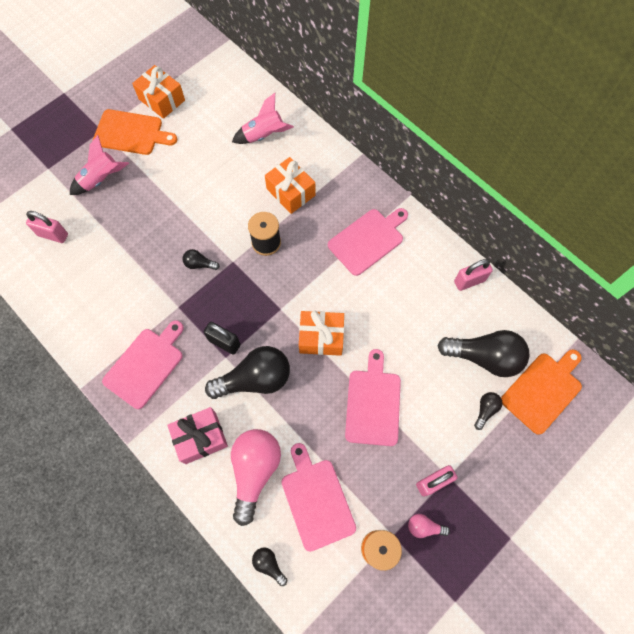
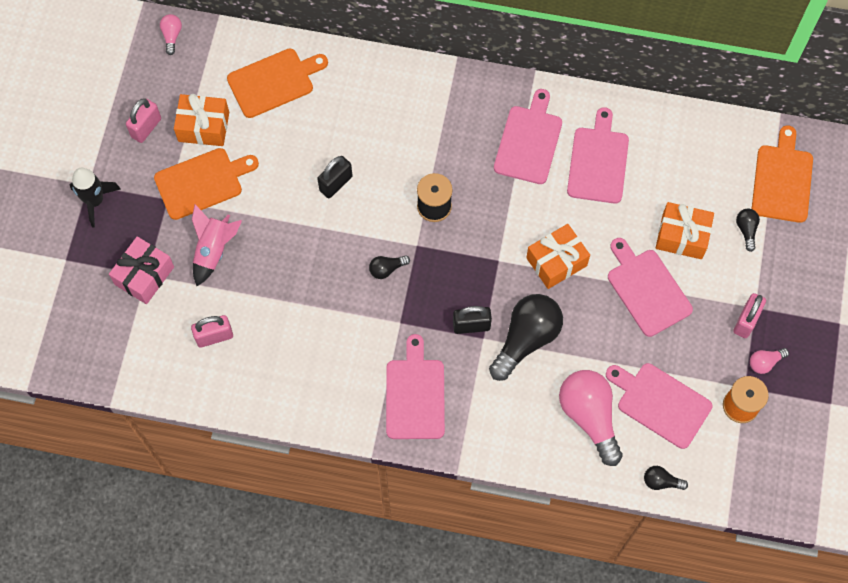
camera: 35 degrees left, 0 degrees up
pink gift [167,407,228,464] -> pink gift moved to [109,236,174,304]
pink rocket [232,93,294,144] -> none
orange gift [265,157,315,214] -> orange gift moved to [656,202,714,259]
black light bulb [437,330,529,377] -> none
pink padlock [454,259,493,291] -> pink padlock moved to [126,98,161,143]
none -> black rocket [70,168,121,228]
none -> pink light bulb [160,14,182,55]
none -> orange cutting board [227,48,328,118]
none -> black padlock [317,156,353,198]
none -> pink cutting board [567,107,629,204]

